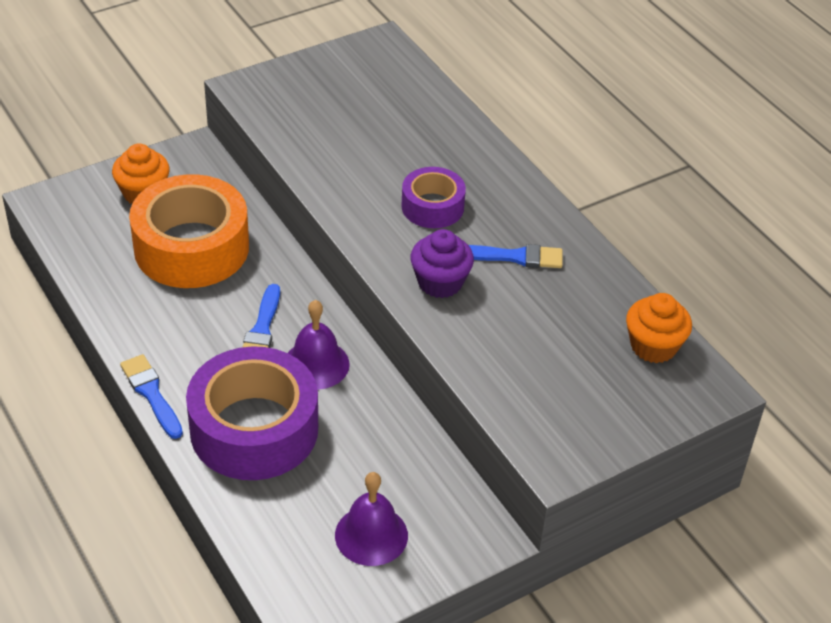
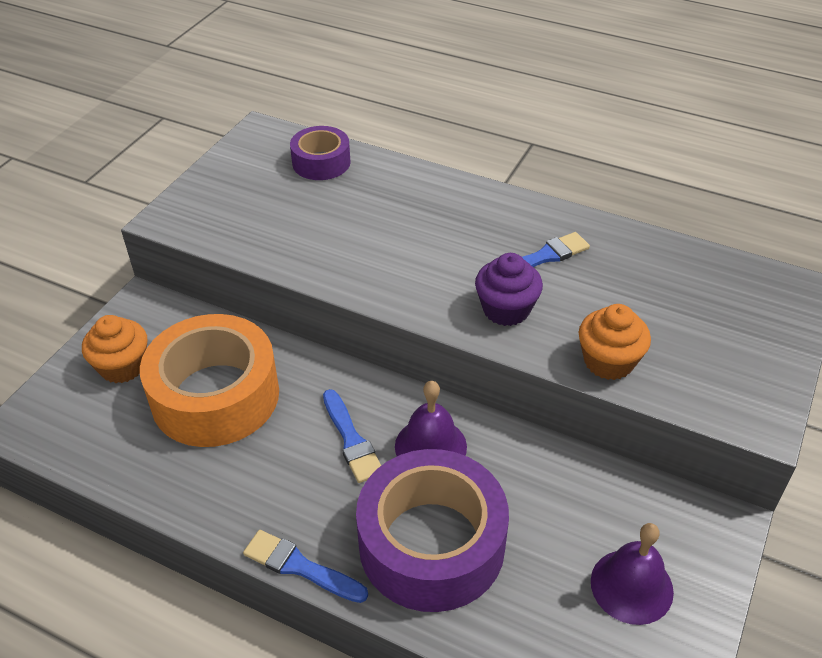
camera: 30 degrees left, 0 degrees up
purple tape [401,167,466,228] -> purple tape moved to [290,126,351,180]
orange cupcake [626,293,692,363] -> orange cupcake moved to [579,304,651,380]

